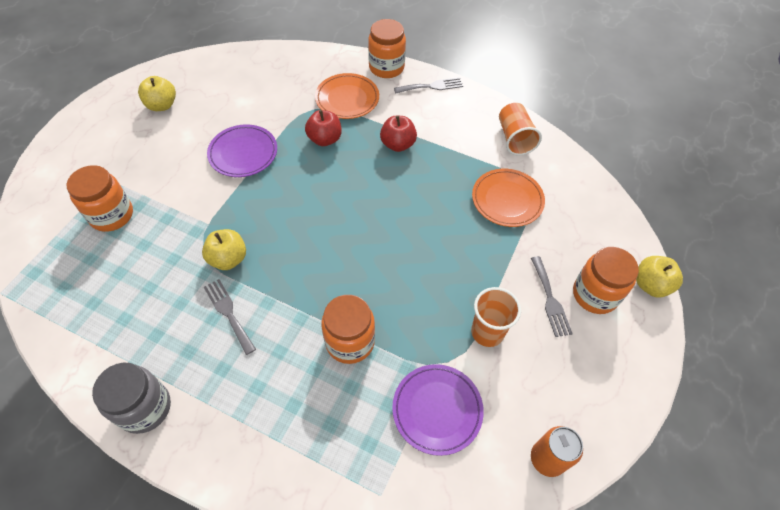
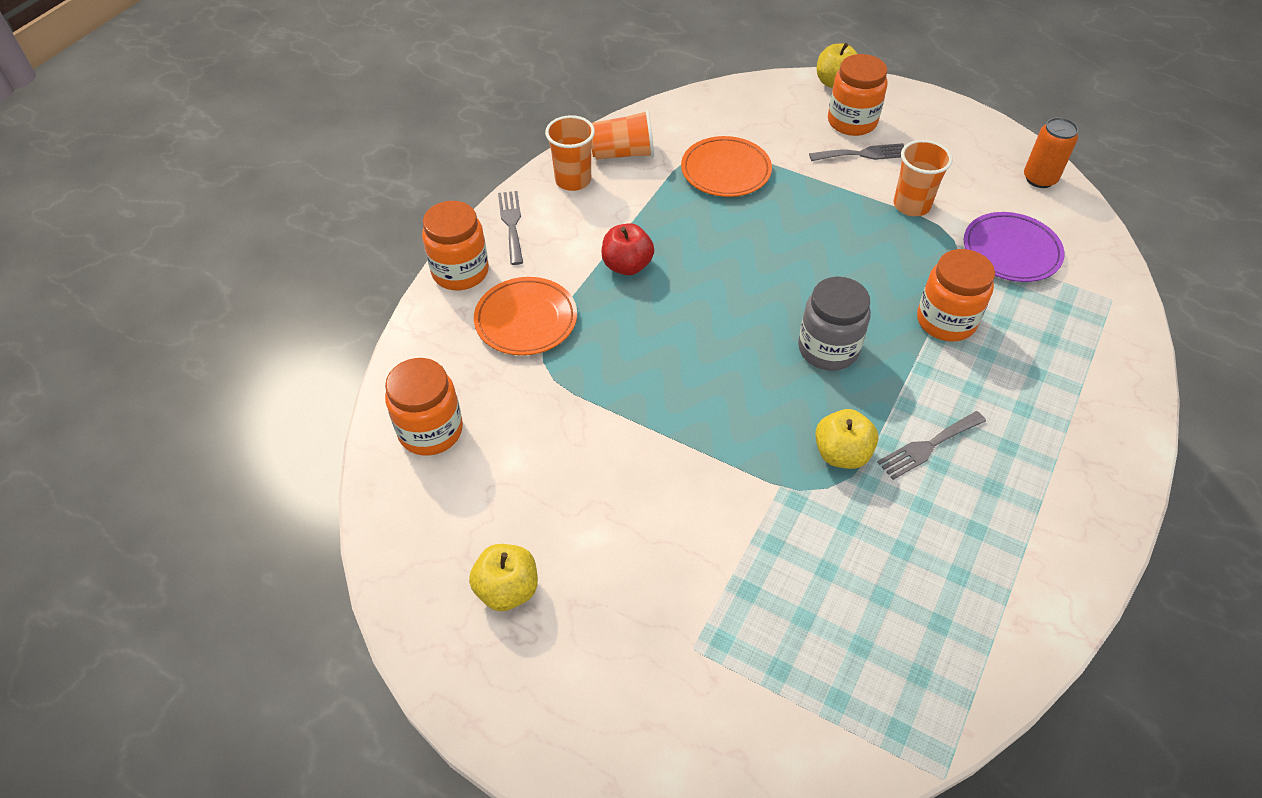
camera: 85 degrees left, 5 degrees down
orange jar [67,165,133,232] -> orange jar moved to [385,358,463,456]
grey jar [92,363,171,434] -> grey jar moved to [798,277,871,371]
purple plate [207,124,277,177] -> none
red apple [305,110,342,146] -> none
none -> orange cup [545,115,595,191]

